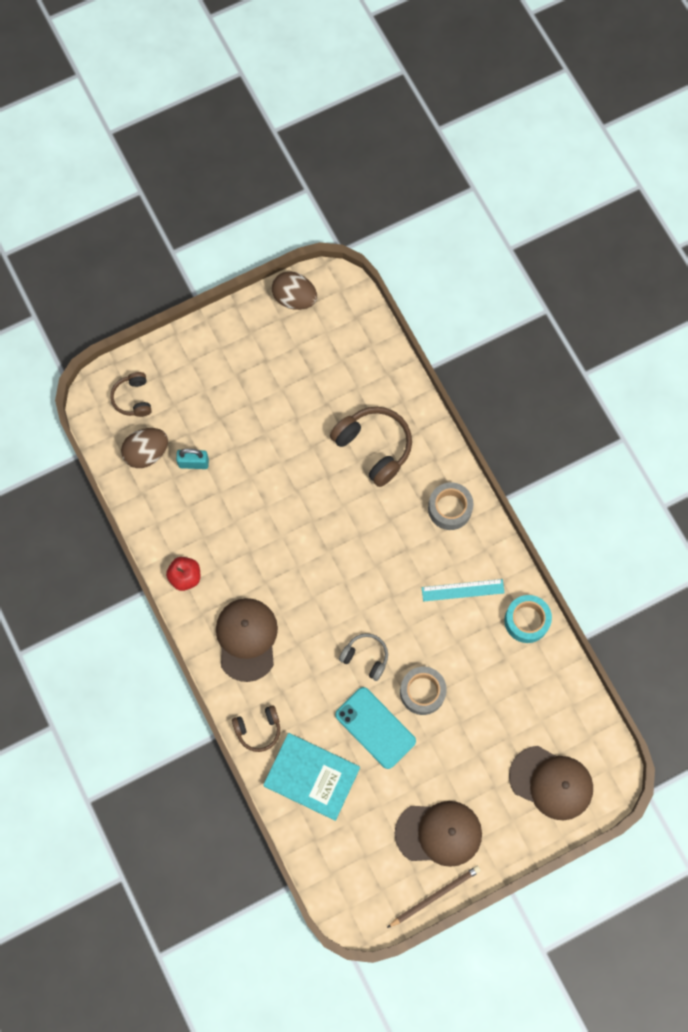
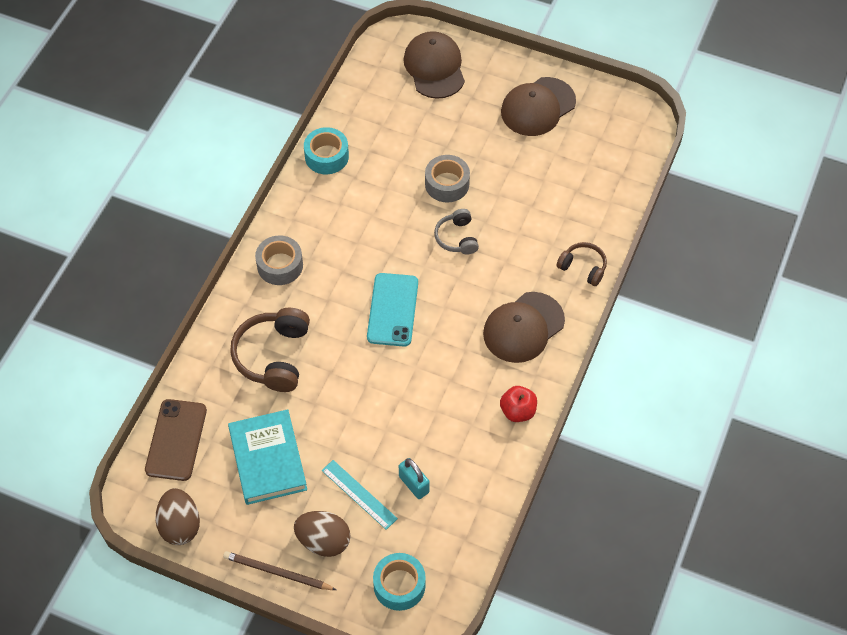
camera: 130 degrees left, 15 degrees down
brown headphones [110,372,152,417] -> turquoise tape [373,553,426,611]
brown egg [121,428,168,468] -> brown egg moved to [294,511,351,557]
turquoise book [263,733,360,821] -> turquoise book moved to [228,409,307,505]
turquoise phone [335,687,416,769] -> turquoise phone moved to [367,273,418,347]
brown pencil [387,866,481,928] -> brown pencil moved to [223,551,336,590]
brown cap [395,801,482,867] -> brown cap turned 90 degrees counterclockwise [501,77,576,136]
turquoise ruler [422,579,505,602] -> turquoise ruler moved to [322,460,398,530]
none -> brown phone [145,399,207,481]

